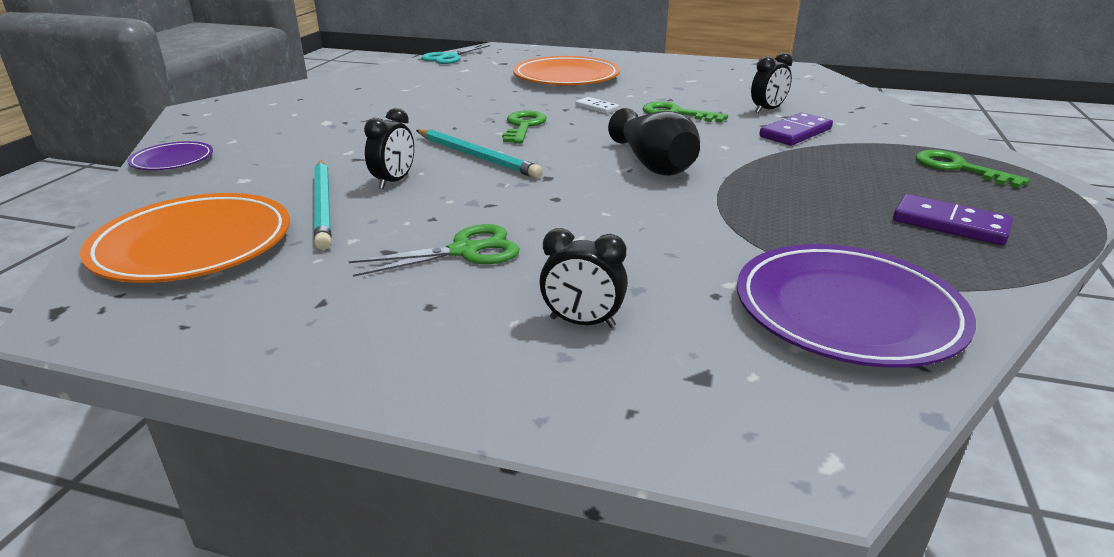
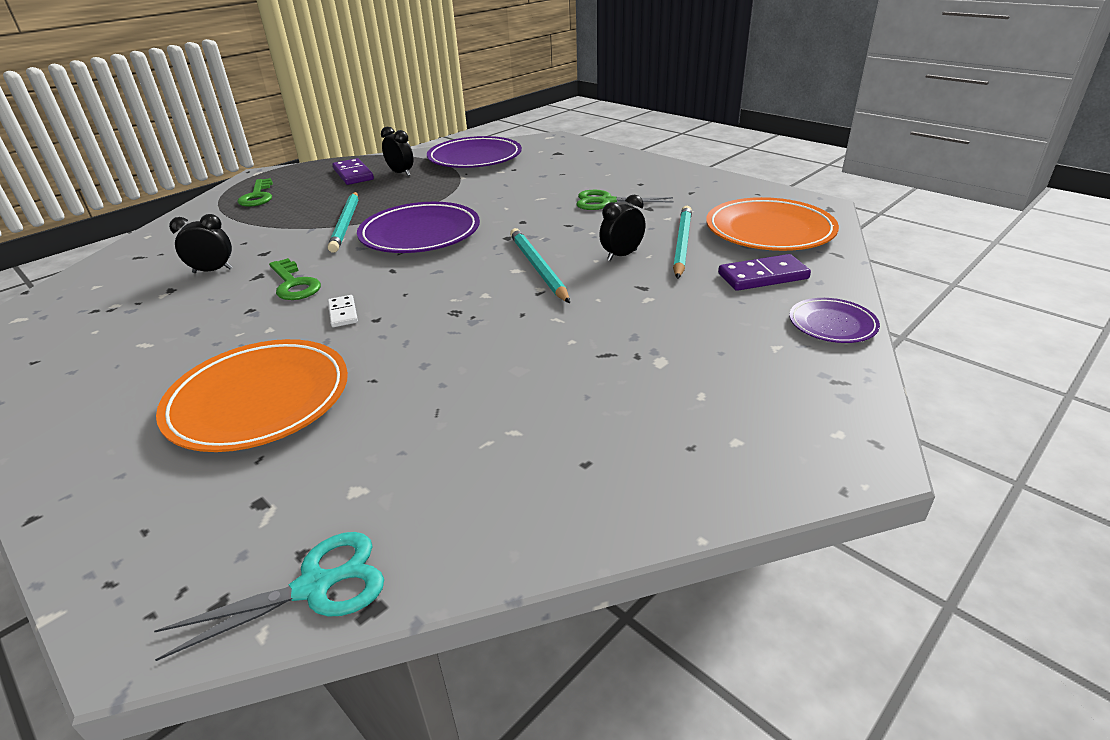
camera: 150 degrees left, 5 degrees up
green key [502,110,547,144] -> none
black clock [540,228,628,328] -> black clock moved to [381,127,413,176]
black vase [608,108,700,176] -> purple plate [357,202,480,253]
purple domino [759,112,833,146] -> purple domino moved to [718,254,811,291]
none -> turquoise pencil [328,192,358,253]

